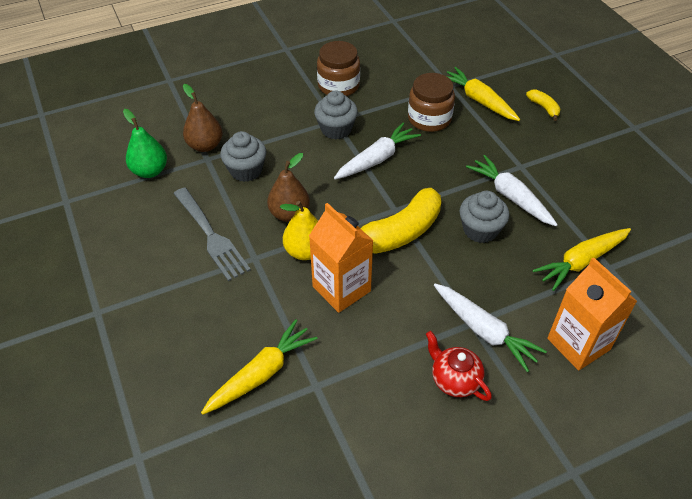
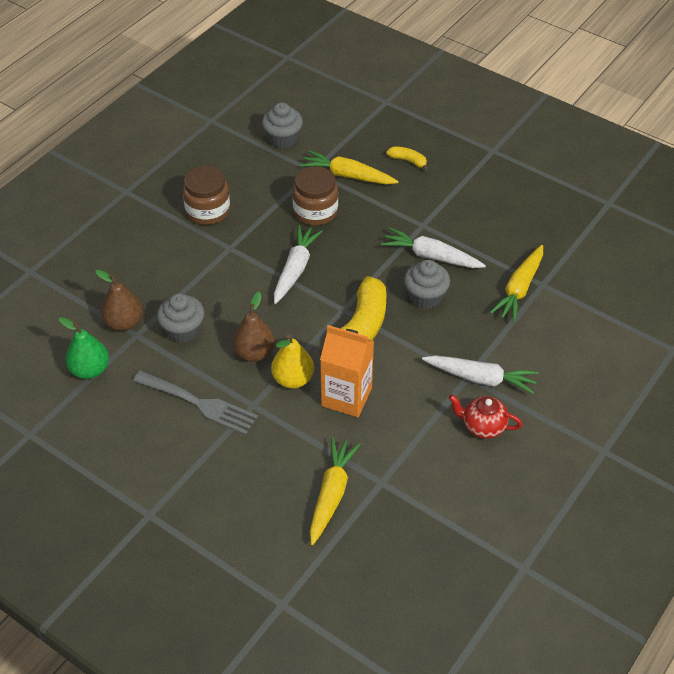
camera: 30 degrees left, 0 degrees up
grey cupcake [314,91,358,140] -> grey cupcake moved to [262,102,303,148]
orange carton [547,257,637,370] -> none

